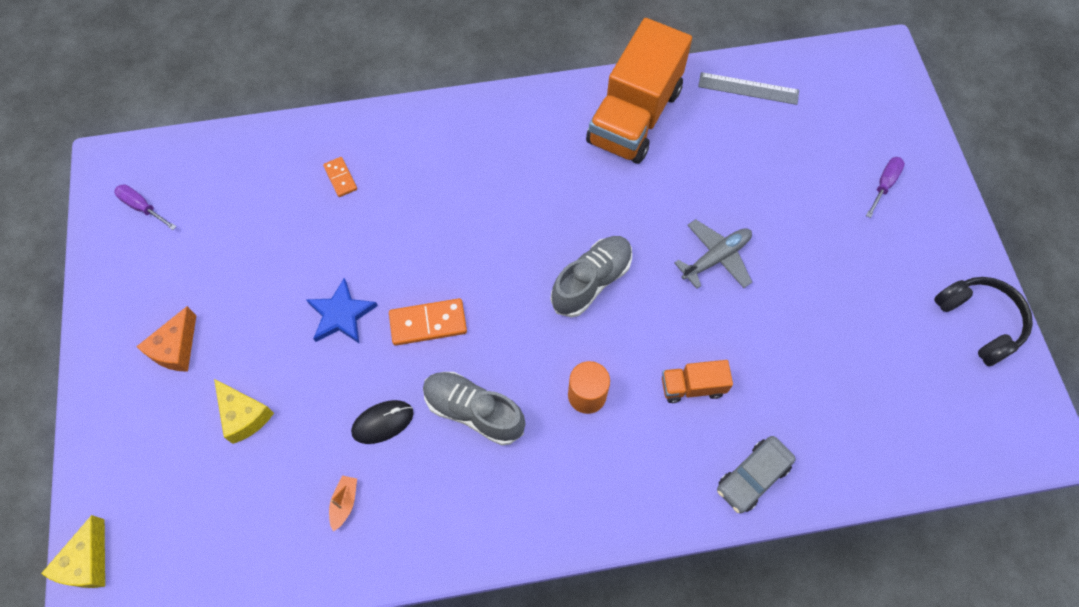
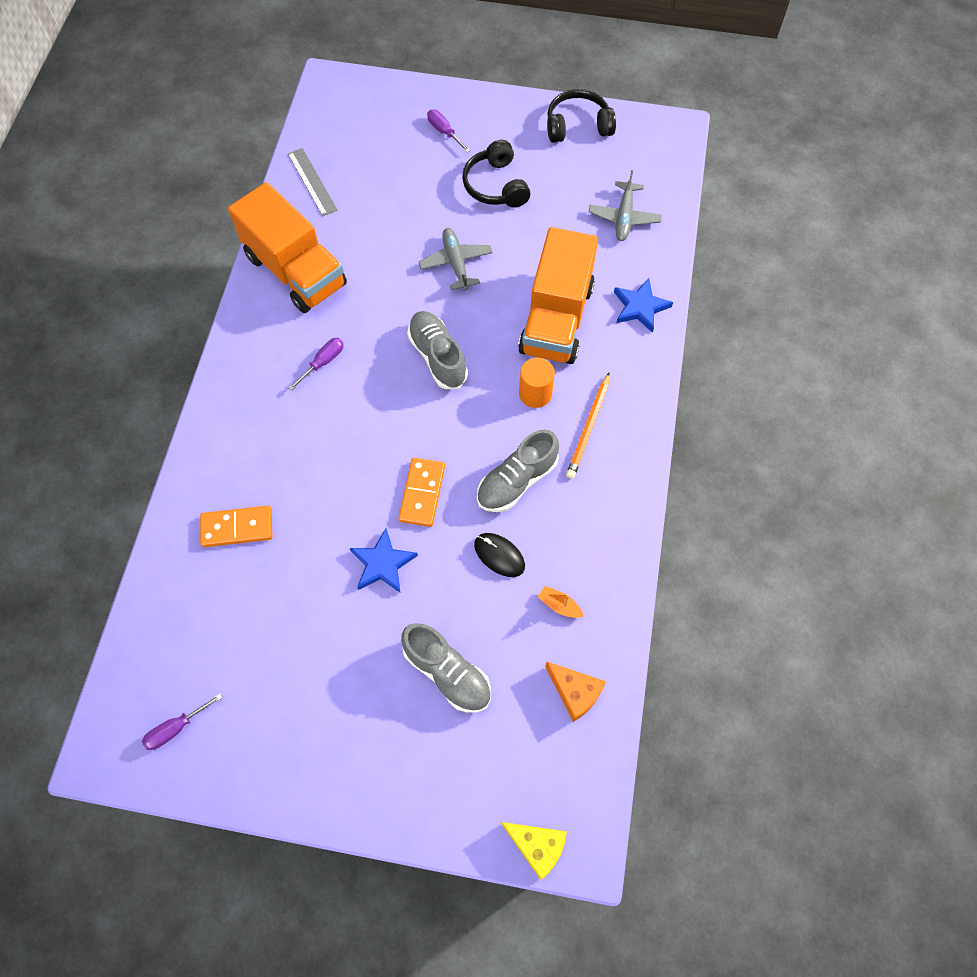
camera: 70 degrees left, 0 degrees up
orange cheese [136,306,196,372] -> orange cheese moved to [545,662,606,722]
yellow cheese [214,379,274,444] -> grey shoe [401,623,491,713]
orange domino [323,157,357,197] -> orange domino [200,506,273,547], size x1.66
black mouse [351,400,414,444] -> black mouse turned 45 degrees counterclockwise [474,533,525,577]
orange truck [662,360,733,403] -> orange truck [518,227,598,364], size x2.23
grey ruler [698,72,799,105] -> grey ruler turned 60 degrees counterclockwise [288,148,338,216]
grey car [717,436,796,513] -> blue star [614,278,673,333]
none -> purple screwdriver [288,338,344,391]
none -> black headphones [462,140,531,208]
none -> orange pencil [566,372,610,479]
none -> grey plane [589,170,662,241]

